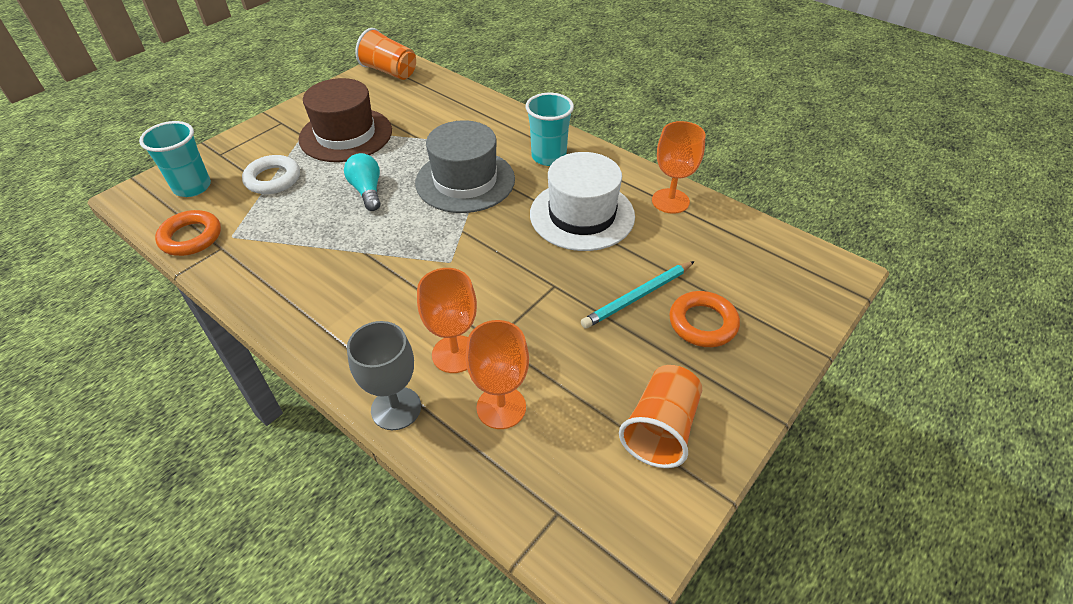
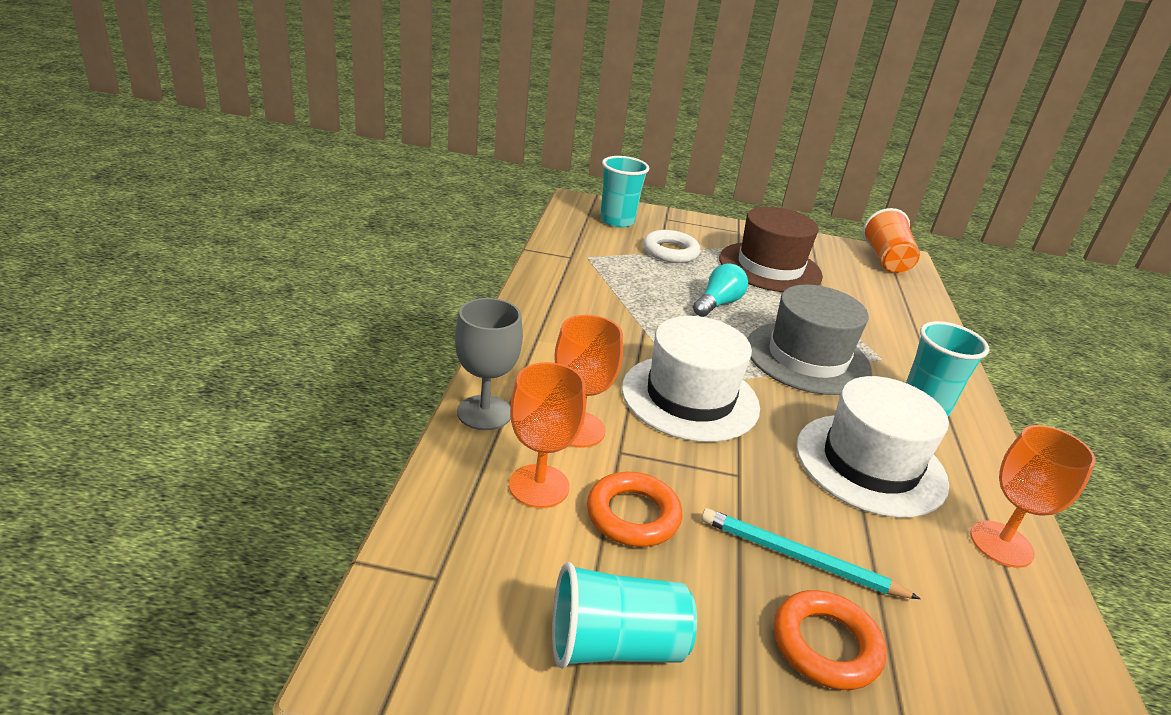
camera: 55 degrees right, 15 degrees down
orange ring [155,210,221,256] -> orange ring moved to [587,472,682,547]
orange cup [619,365,702,468] -> turquoise cup [552,562,697,669]
none -> white hat [622,316,760,442]

